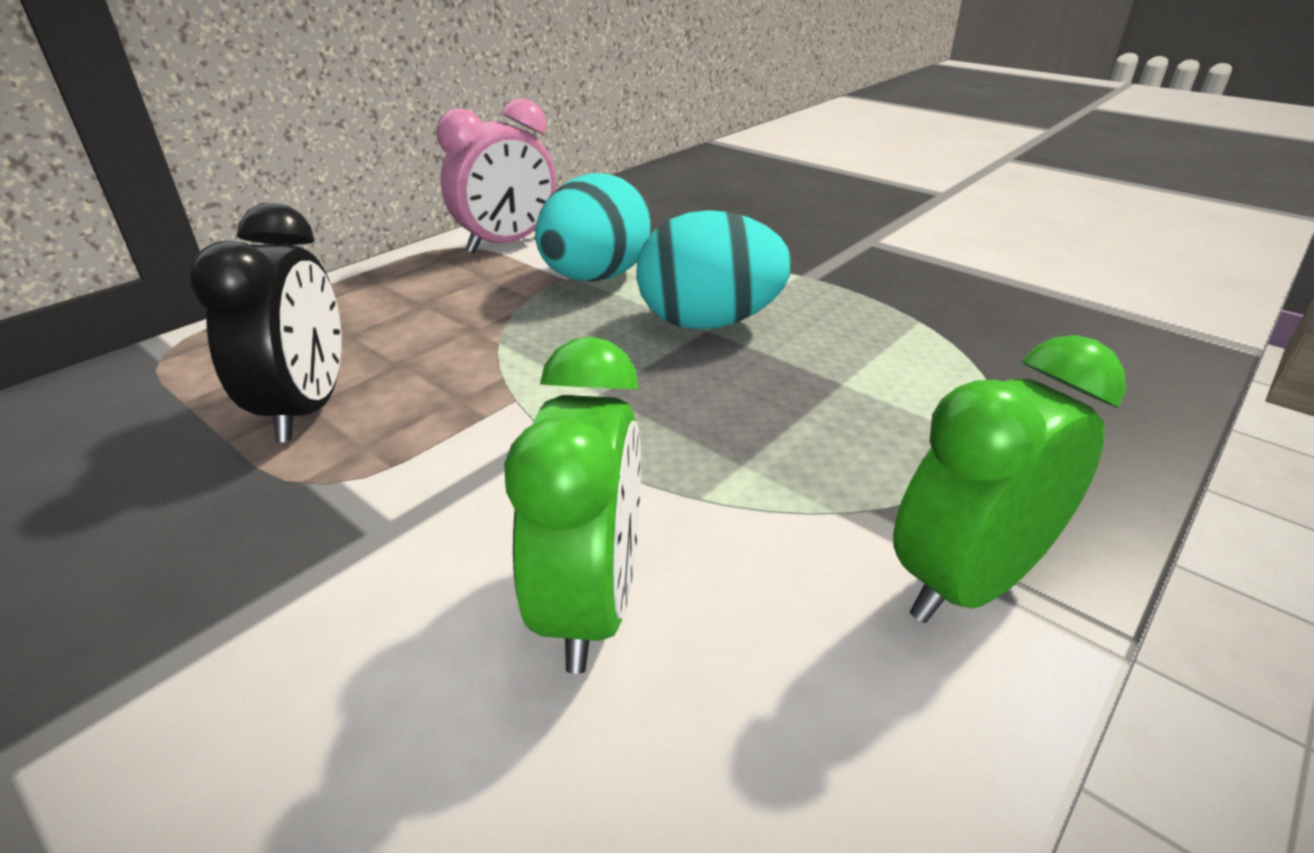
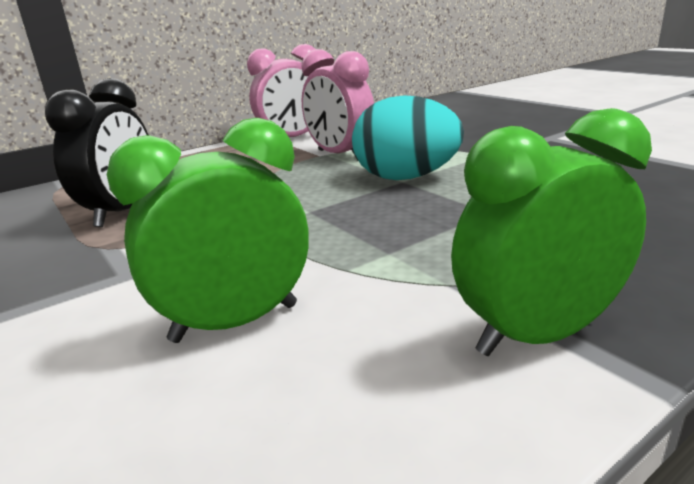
camera: 15 degrees right, 10 degrees down
green clock [504,337,641,674] -> green clock turned 135 degrees counterclockwise [107,118,309,343]
turquoise egg [535,173,651,282] -> pink clock [301,49,374,160]

